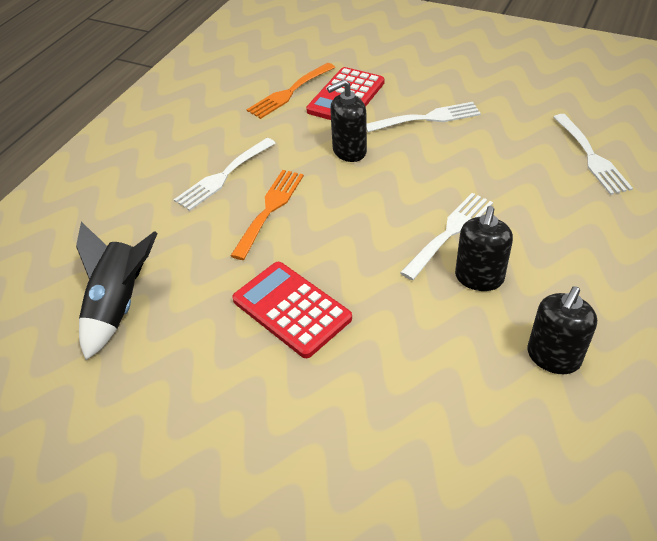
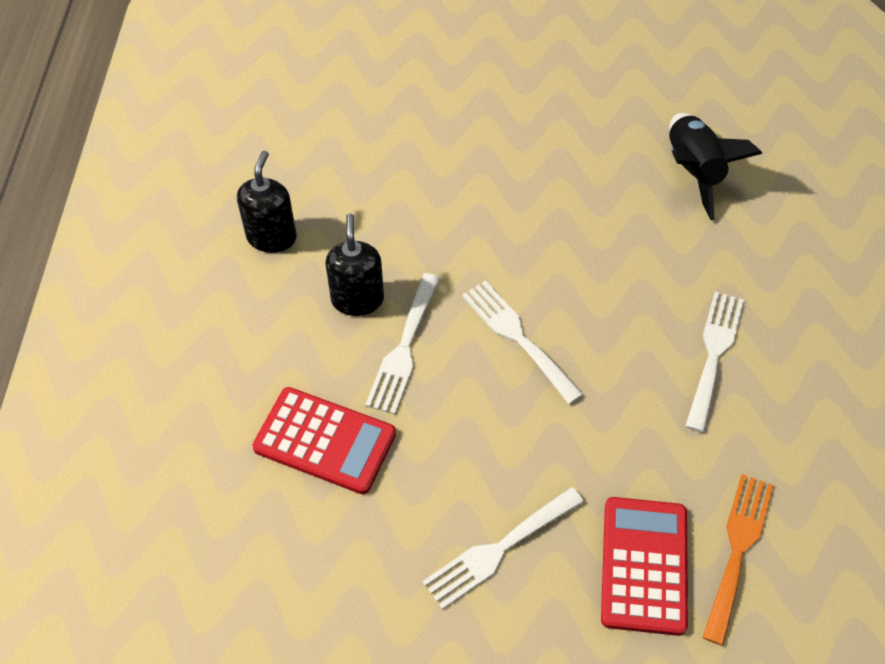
camera: 155 degrees right, 10 degrees up
orange fork [231,170,304,260] -> none
red calculator [232,262,352,358] -> red calculator moved to [253,387,396,494]
black soap dispenser [327,79,367,162] -> none
white fork [553,114,633,195] -> white fork moved to [462,280,583,404]

